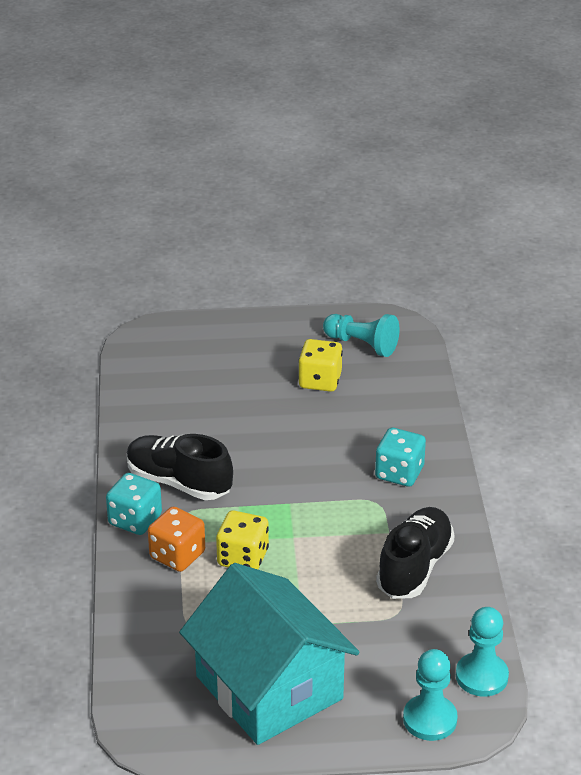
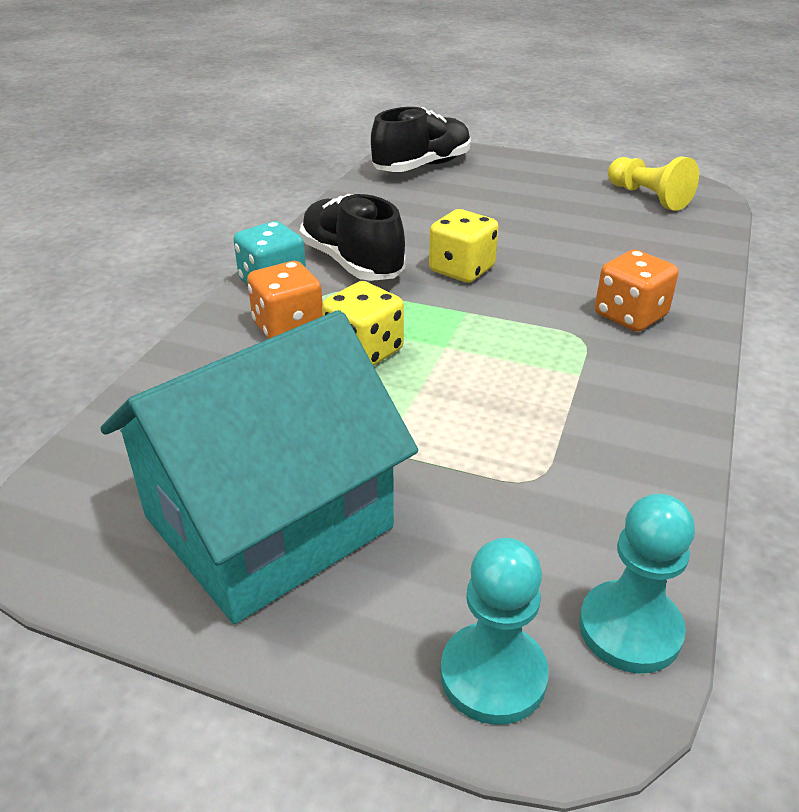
camera: 25 degrees right, 0 degrees up
turquoise house [179,563,360,745] -> turquoise house turned 60 degrees clockwise [100,310,418,624]
yellow dice [298,339,343,392] -> yellow dice moved to [429,209,498,283]
turquoise pawn [323,314,399,357] -> yellow pawn [608,157,699,211]
turquoise dice [375,428,426,487] -> orange dice [595,250,679,332]
black shoe [376,507,455,599] -> black shoe moved to [371,107,471,172]

